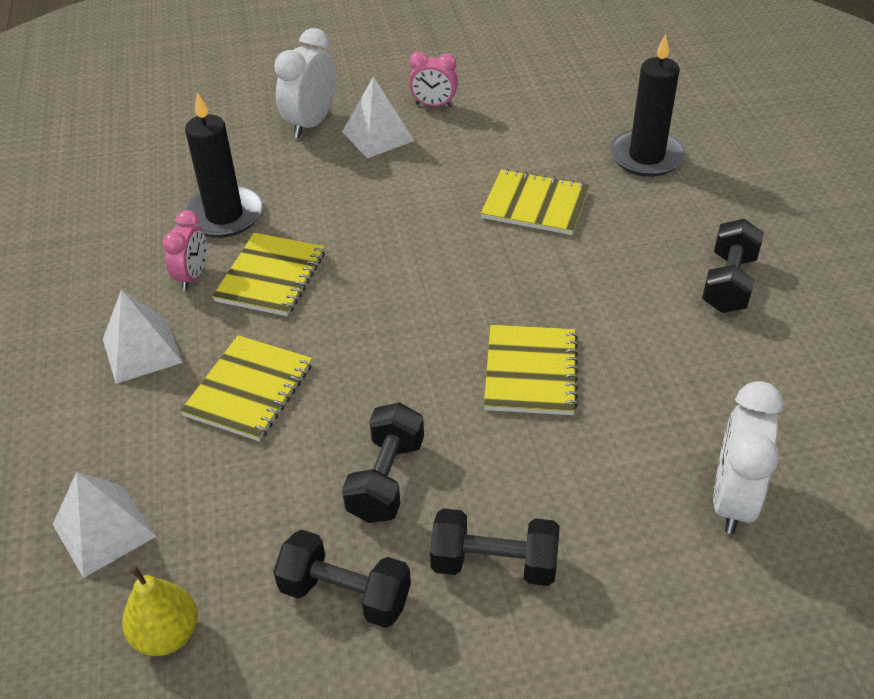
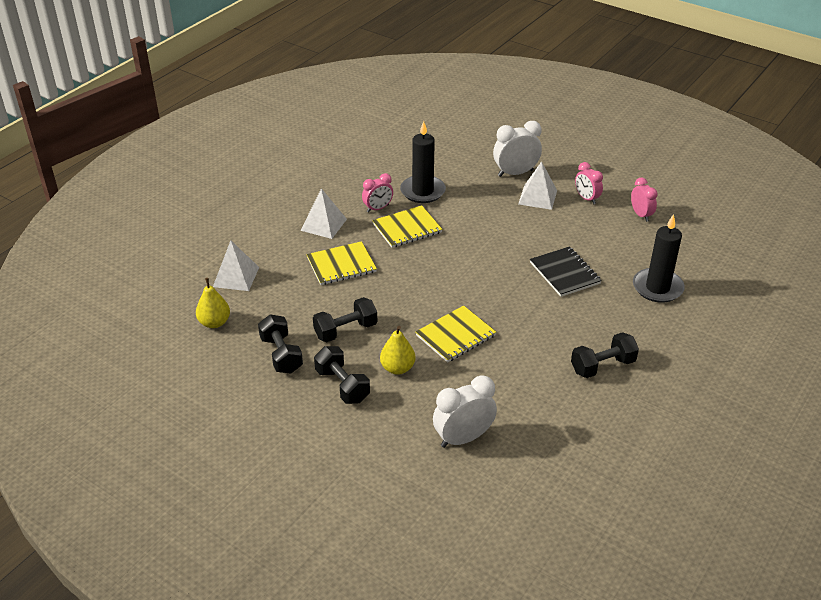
camera: 45 degrees right, 5 degrees down
yellow notebook [481,169,590,235] -> black notebook [530,247,602,297]
none -> yellow pear [380,326,416,375]
none -> pink clock [631,178,658,222]

